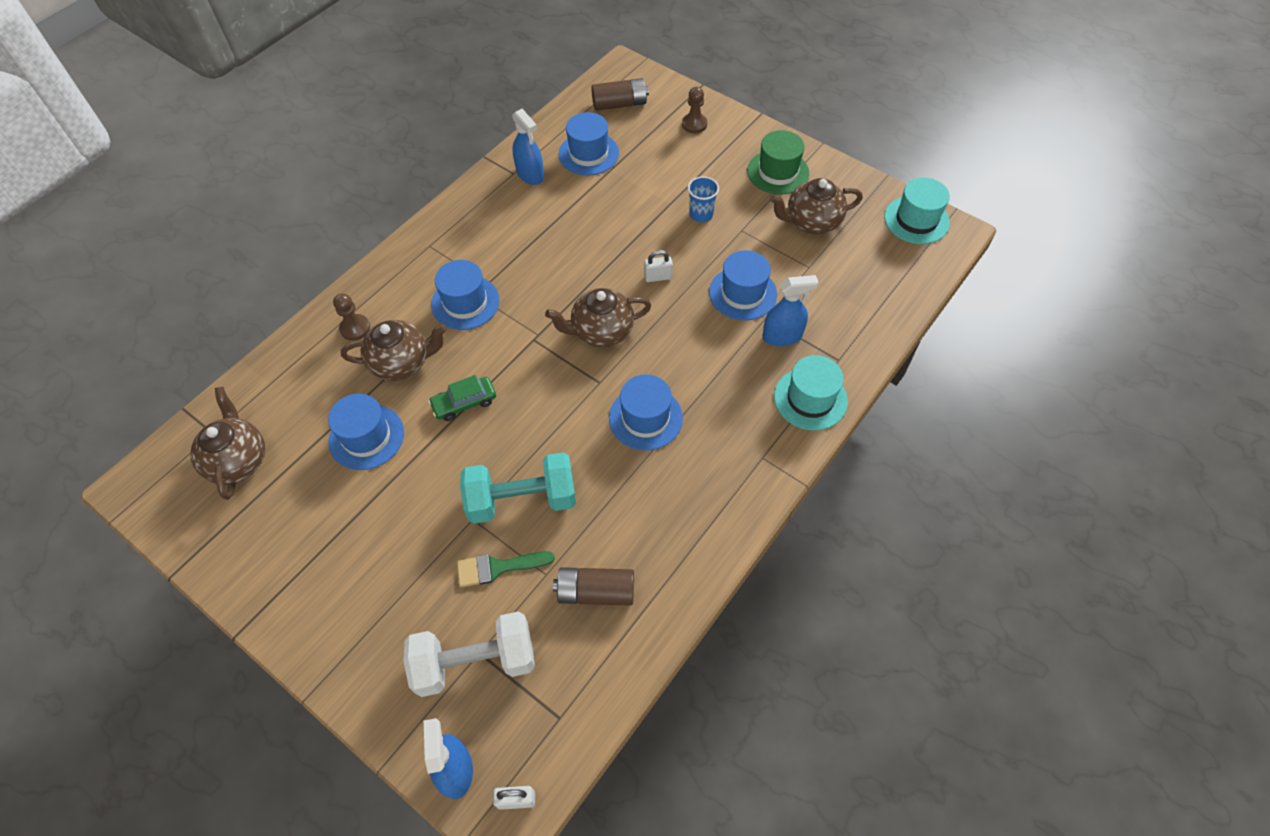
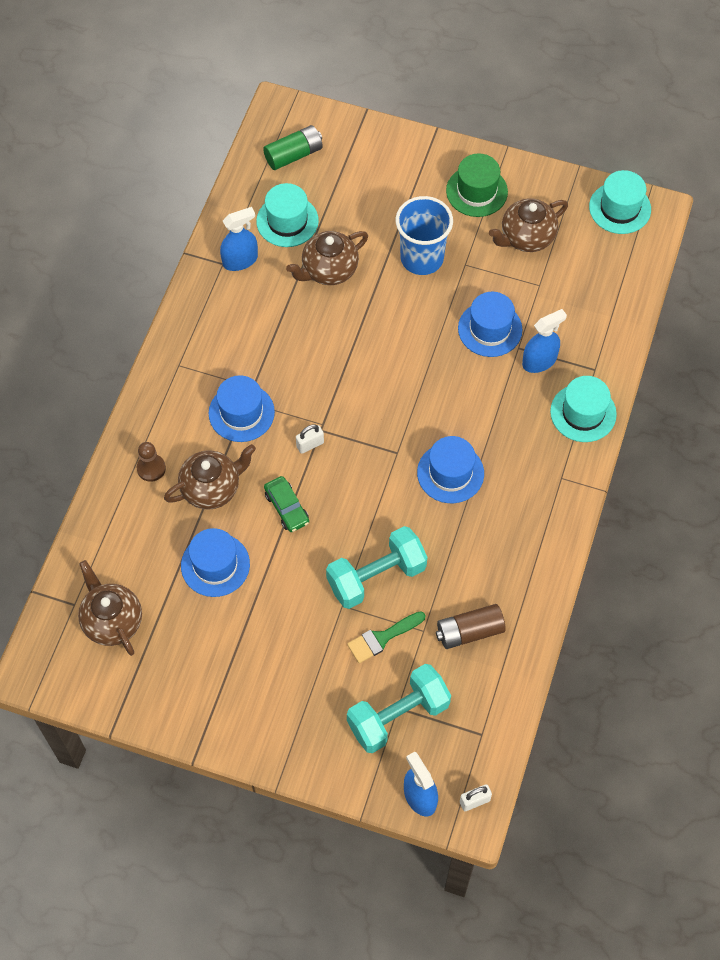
camera: 20 degrees left, 5 degrees up
white dumbbell [403,612,535,697] -> turquoise dumbbell [347,664,451,753]
green car [428,375,496,421] -> green car turned 75 degrees counterclockwise [264,476,309,532]
blue spray bottle [512,109,544,185] -> blue spray bottle turned 60 degrees counterclockwise [220,207,258,271]
brown teapot [545,288,651,348] -> brown teapot moved to [286,231,368,285]
blue hat [559,112,619,175] -> turquoise hat [256,183,319,247]
brown battery [591,78,649,111] -> green battery [263,125,323,170]
white padlock [644,250,673,282] -> white padlock moved to [296,424,324,454]
brown pawn [682,87,707,133] -> none
blue cup [688,176,719,222] -> blue cup [396,196,453,275], size x1.86

